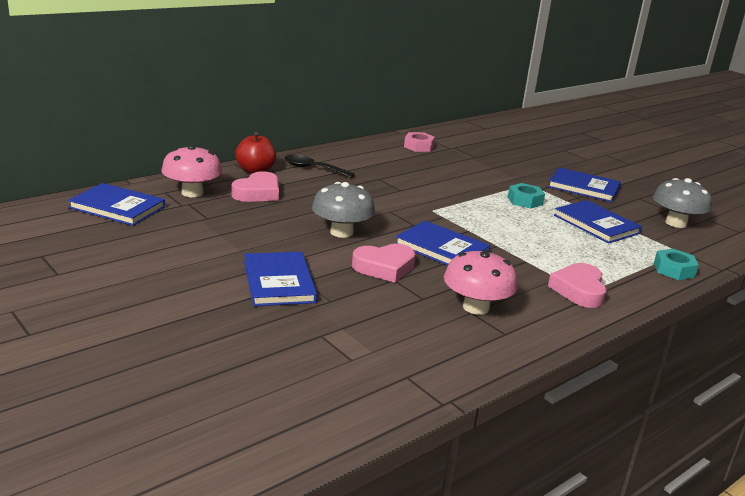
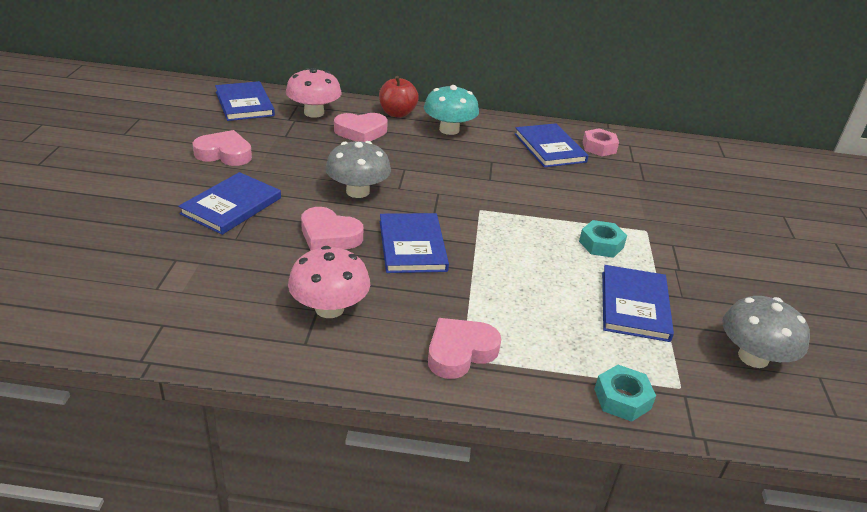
camera: 45 degrees right, 10 degrees up
black spoon [284,155,355,178] -> turquoise mushroom [424,85,479,135]
blue book [548,167,621,202] -> blue book moved to [515,123,589,167]
none -> pink heart [192,130,252,166]

